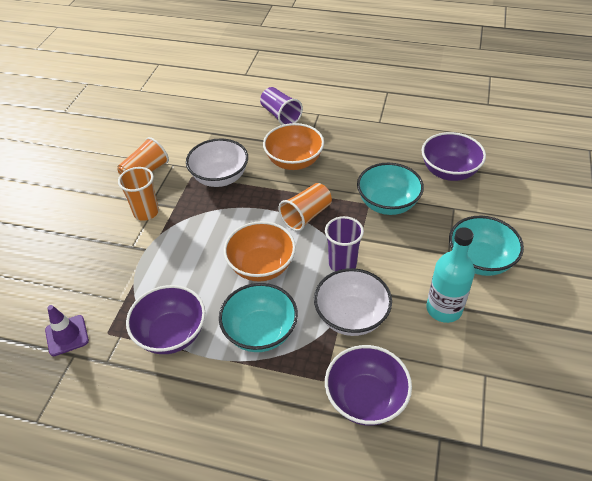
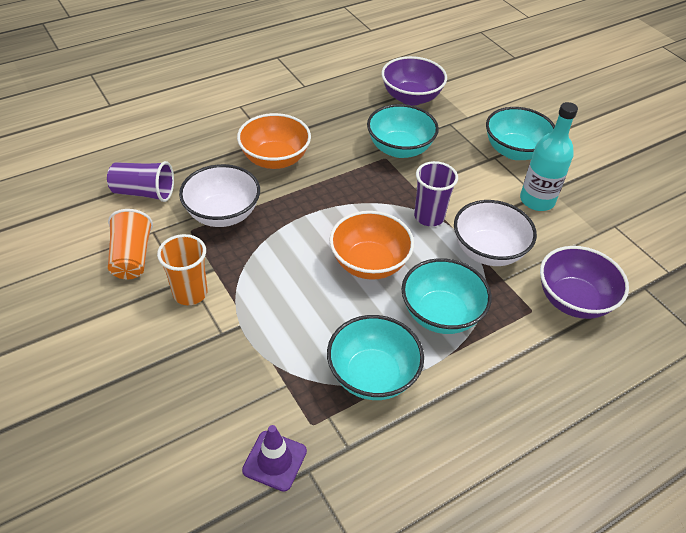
camera: 50 degrees left, 0 degrees up
purple bowl [126,285,205,354] -> turquoise bowl [327,315,424,400]
purple cup [260,87,303,125] -> purple cup moved to [107,161,174,202]
orange cup [279,183,332,231] -> none

